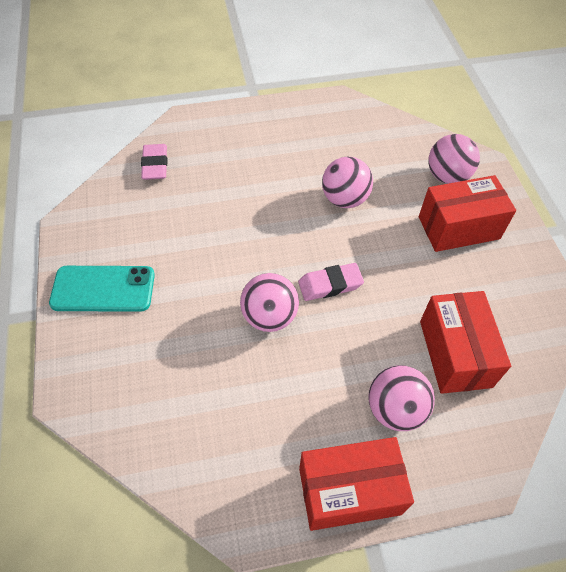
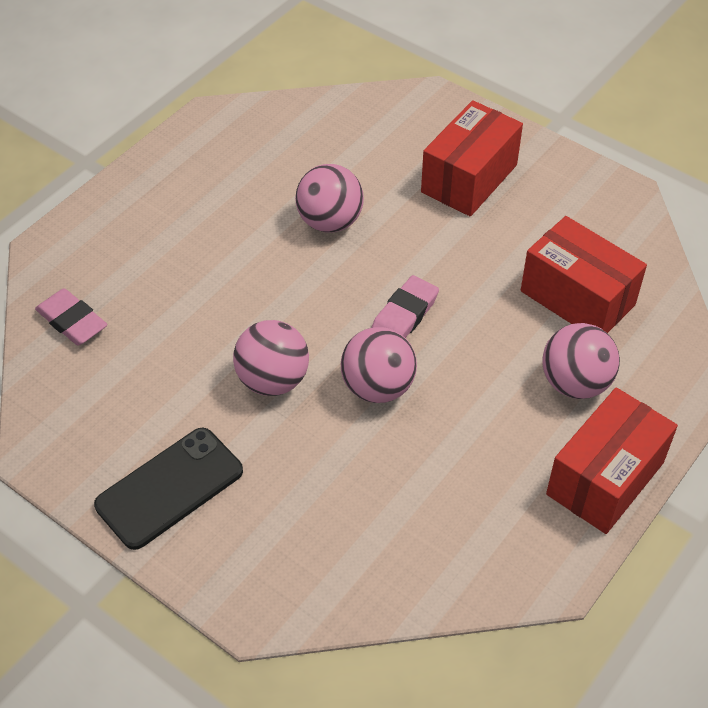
camera: 40 degrees left, 5 degrees down
turquoise phone [49,266,155,312] -> black phone [94,428,243,550]
pink ball [428,134,480,184] -> pink ball moved to [233,320,309,396]

